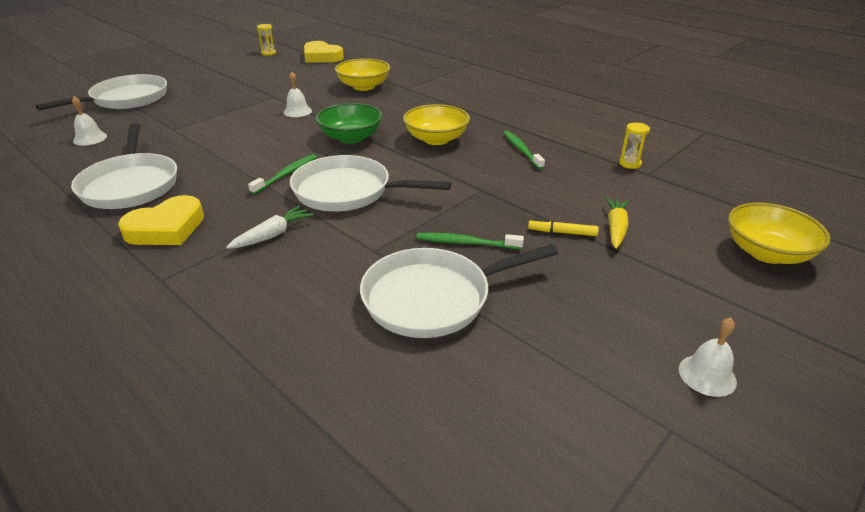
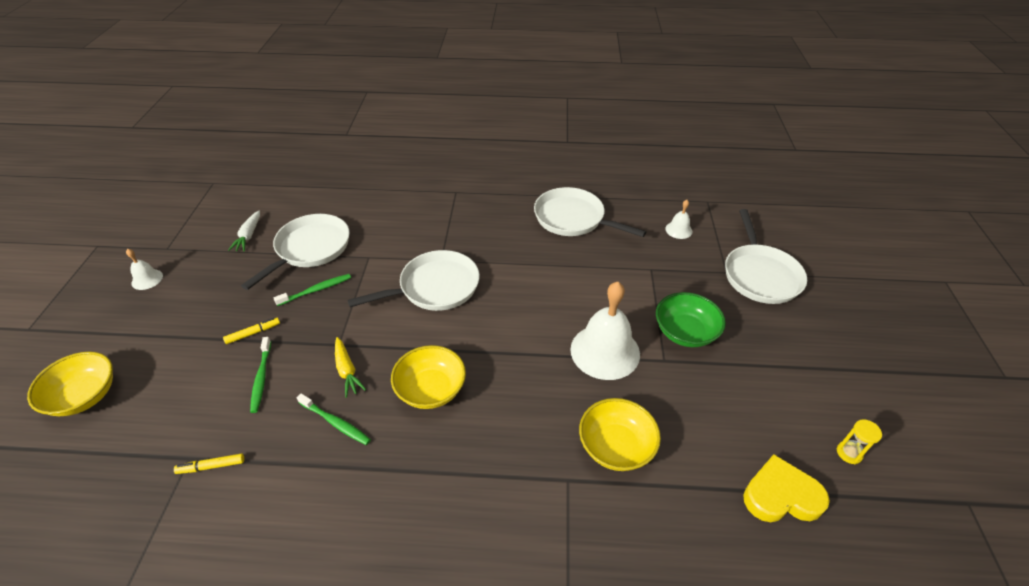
camera: 140 degrees right, 10 degrees up
yellow heart [118,195,204,245] -> none
white carrot [226,206,314,249] -> white carrot moved to [228,210,260,251]
green toothbrush [248,154,317,194] -> green toothbrush moved to [250,337,271,413]
white bell [283,72,312,117] -> white bell [570,282,640,380], size x2.13
green bowl [316,103,383,144] -> green bowl moved to [656,292,726,347]
yellow carrot [605,197,629,249] -> yellow carrot moved to [335,337,366,398]
yellow hourglass [619,123,650,169] -> yellow marker [174,453,244,474]

